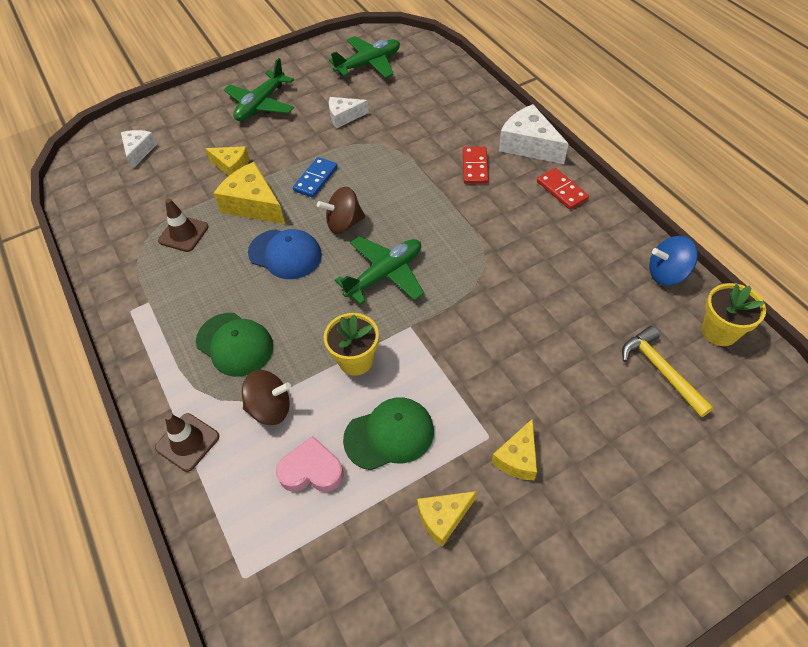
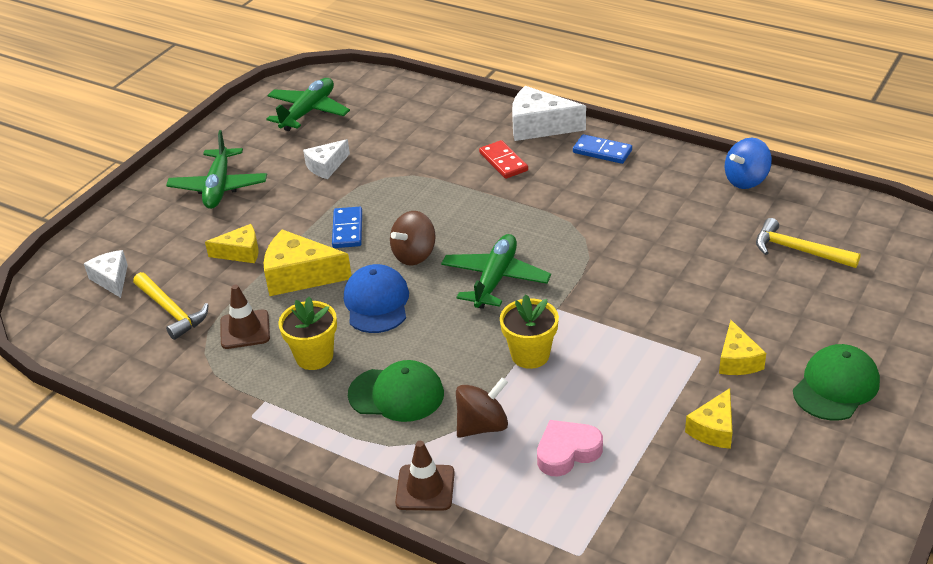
camera: 30 degrees left, 15 degrees down
blue cap [248,229,322,279] -> blue cap turned 90 degrees counterclockwise [344,264,409,333]
green cap [343,397,434,470] -> green cap moved to [793,344,880,421]
red domino [537,168,589,210] -> blue domino [573,134,632,164]
yellow flower pot [702,283,766,346] -> yellow flower pot moved to [278,297,337,370]
none -> yellow hammer [133,272,208,340]

